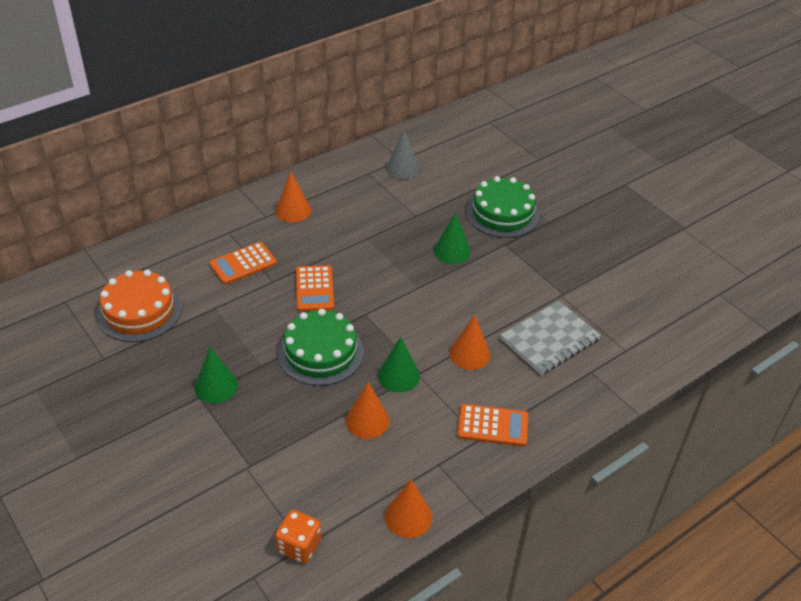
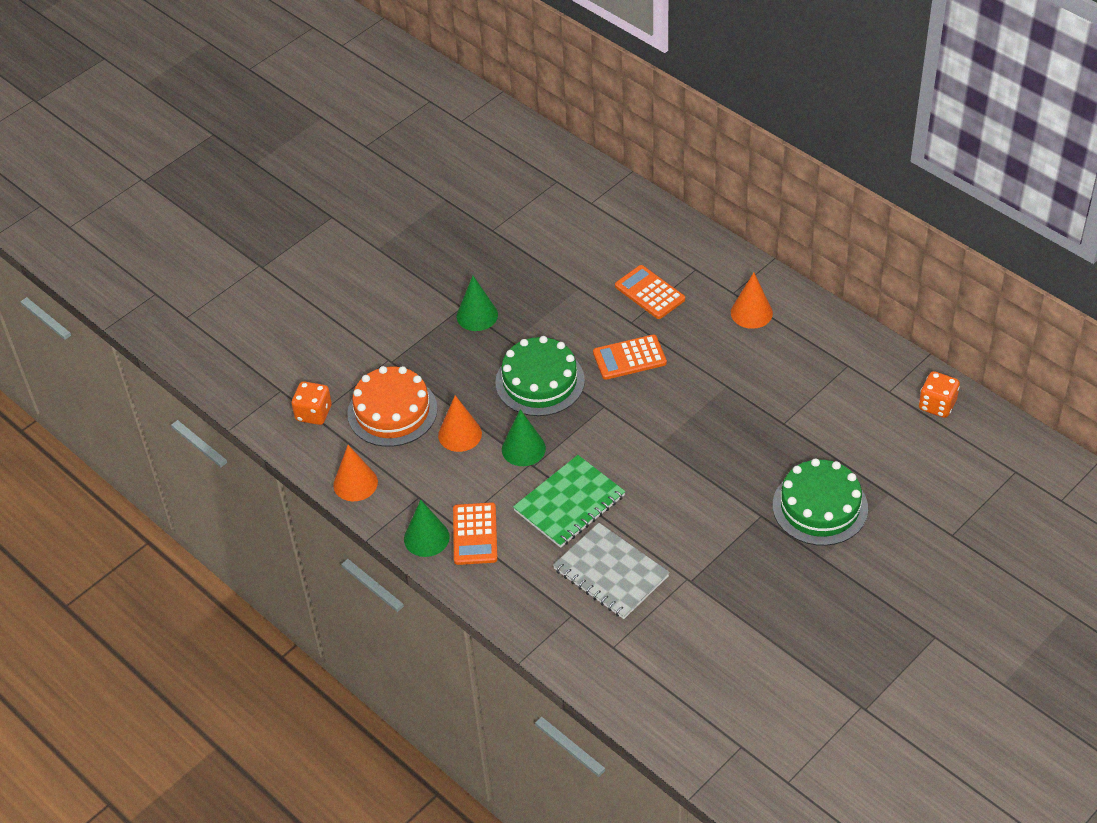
camera: 85 degrees right, 5 degrees up
orange cake [96,270,181,342] -> orange cake moved to [347,366,438,447]
grey cone [386,130,420,179] -> none
green cone [434,212,471,264] -> green cone moved to [404,500,450,557]
orange cone [449,315,490,370] -> green notebook [513,455,625,548]
none -> orange dice [919,371,960,418]

